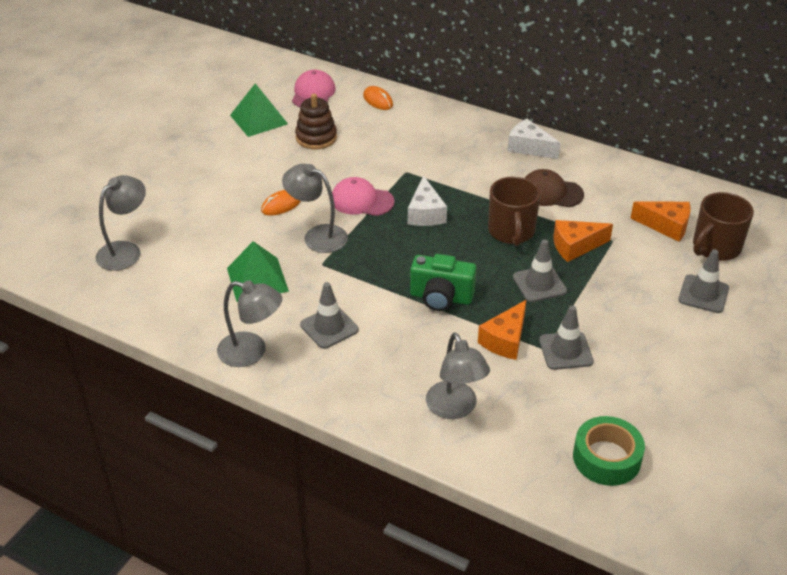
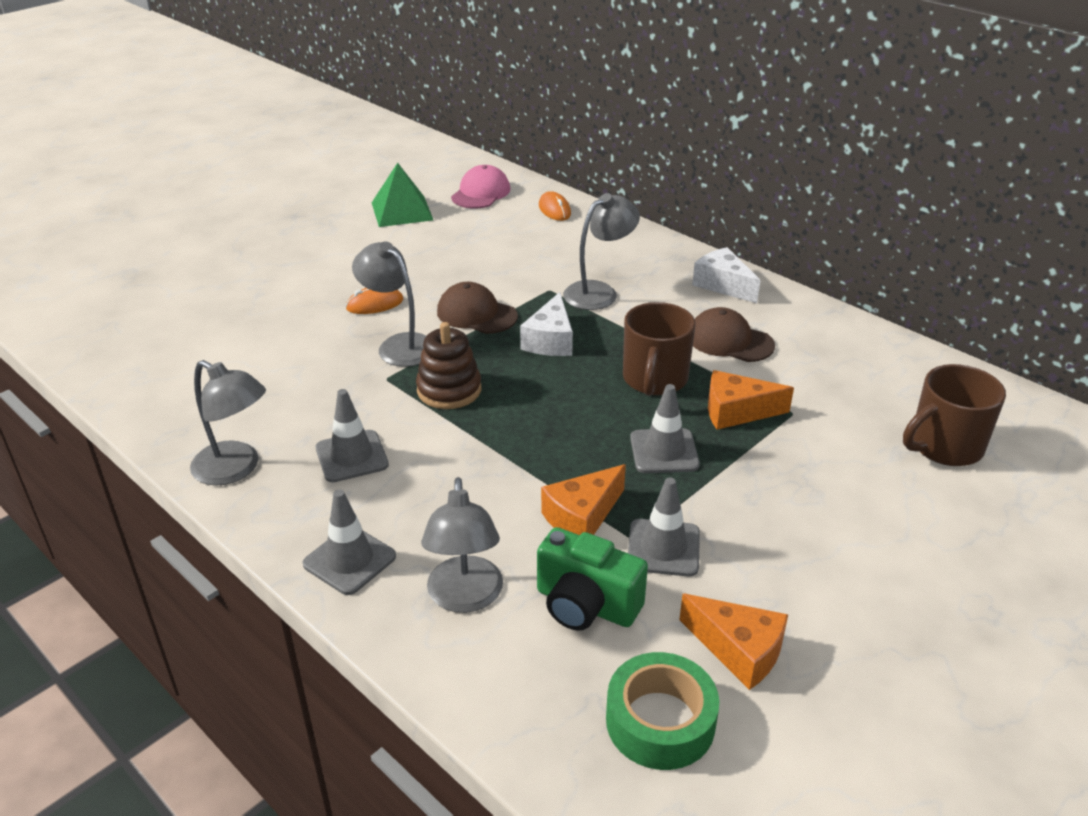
camera: 15 degrees right, 5 degrees down
grey lamp [95,175,146,271] -> grey lamp moved to [563,193,640,310]
green pyramid [227,241,289,302] -> none
brown stacking toy [295,94,337,149] -> brown stacking toy moved to [416,322,481,409]
pink cap [332,177,395,216] -> brown cap [437,282,518,334]
green camera [410,254,476,311] -> green camera moved to [537,527,648,631]
orange cheese [631,201,691,242] -> orange cheese moved to [679,594,788,690]
grey traffic cone [678,249,729,313] -> grey traffic cone moved to [303,489,396,595]

